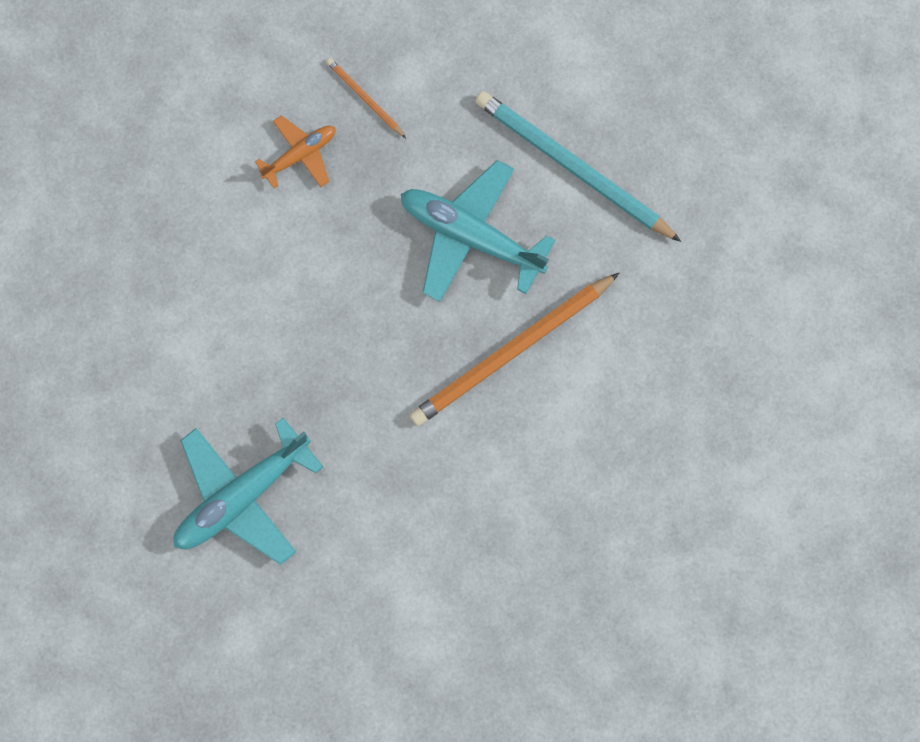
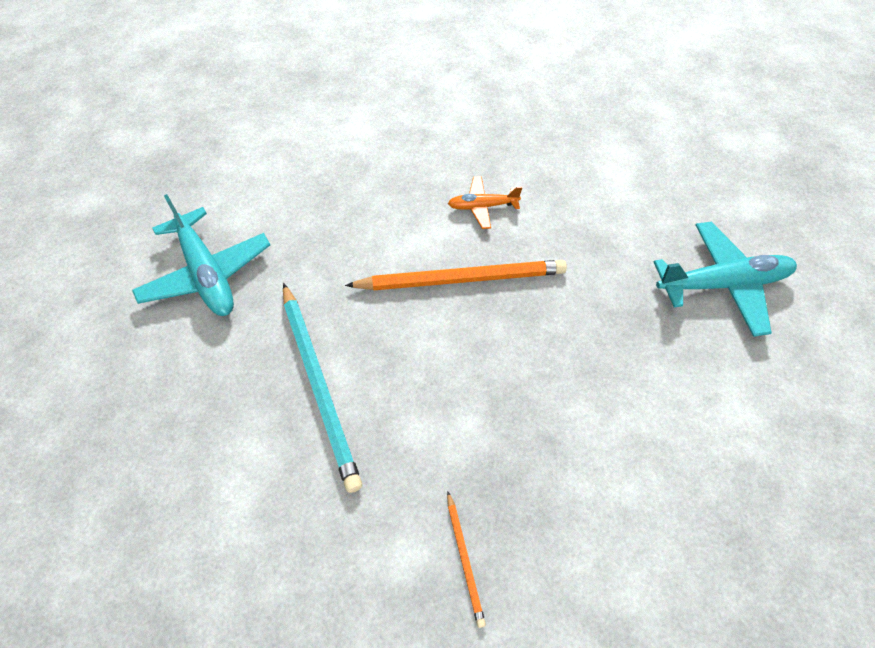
camera: 150 degrees left, 20 degrees down
orange plane [255,115,336,188] -> orange plane moved to [448,176,522,229]
turquoise plane [401,160,555,302] -> turquoise plane moved to [132,194,270,316]

